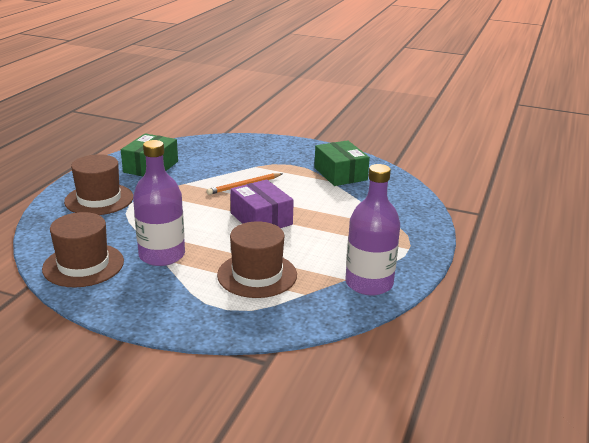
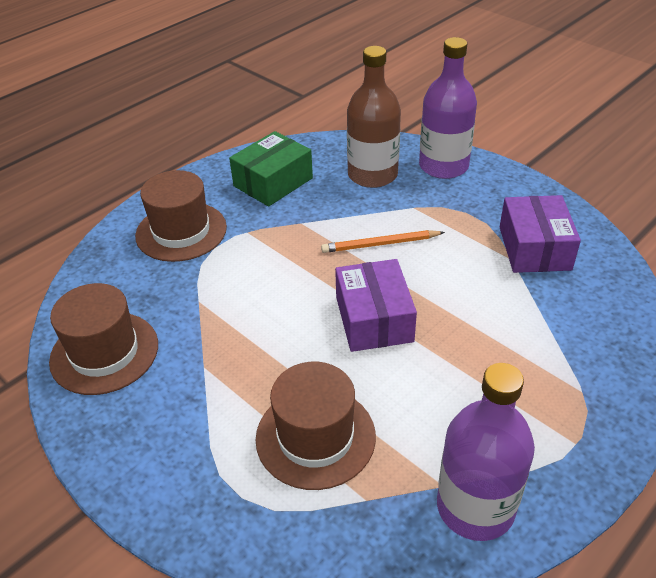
camera: 25 degrees right, 15 degrees up
purple bottle [133,140,185,266] -> purple bottle moved to [419,37,477,179]
green box [314,140,370,186] -> purple box [500,195,581,273]
none -> brown bottle [347,46,401,188]

